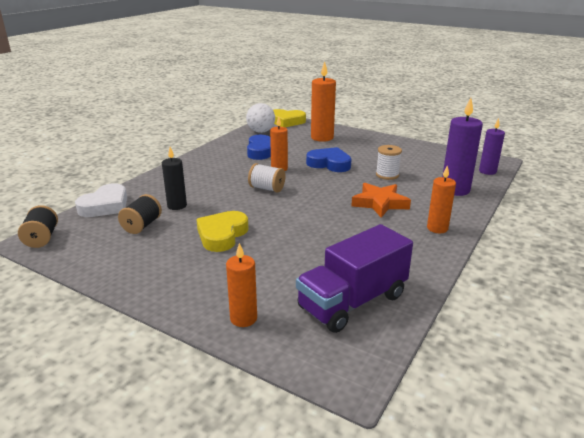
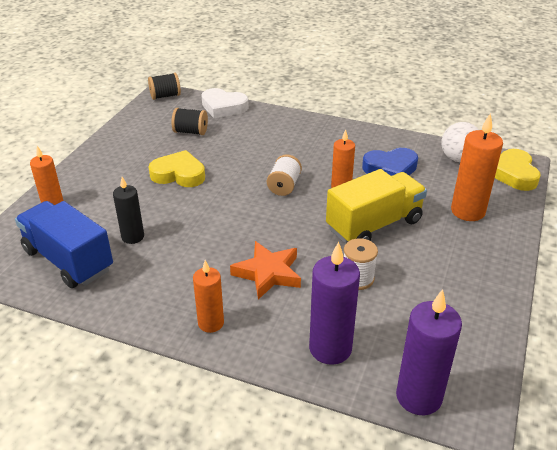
camera: 80 degrees right, 10 degrees up
black candle [162,147,187,210] -> black candle moved to [113,177,144,244]
purple truck [296,224,413,333] -> blue truck [15,201,113,288]
blue heart [306,147,352,172] -> yellow truck [326,169,427,244]
purple candle [479,118,505,175] -> purple candle [396,289,462,415], size x1.58

